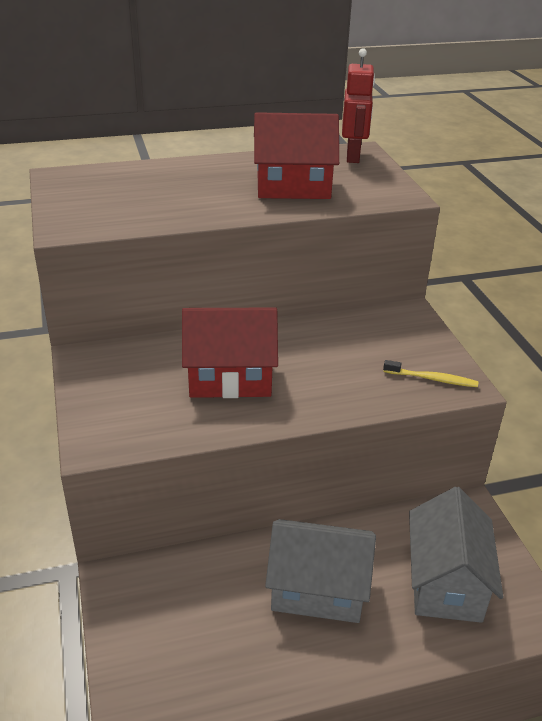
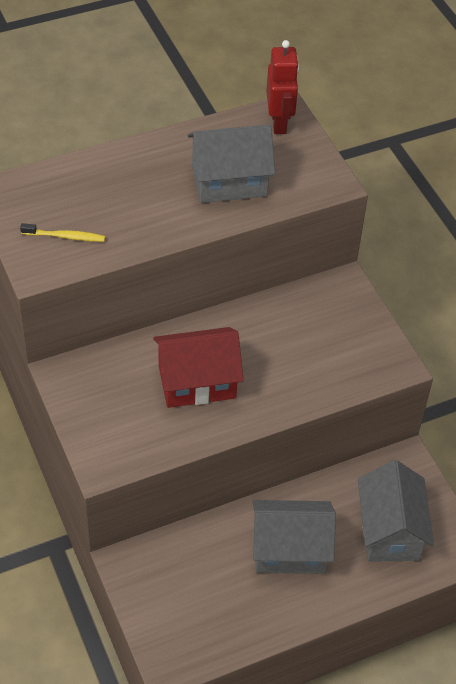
camera: 10 degrees left, 15 degrees up
red house [254,112,339,199] -> grey house [188,124,275,203]
yellow toothbrush [383,360,479,387] -> yellow toothbrush moved to [20,223,105,242]

